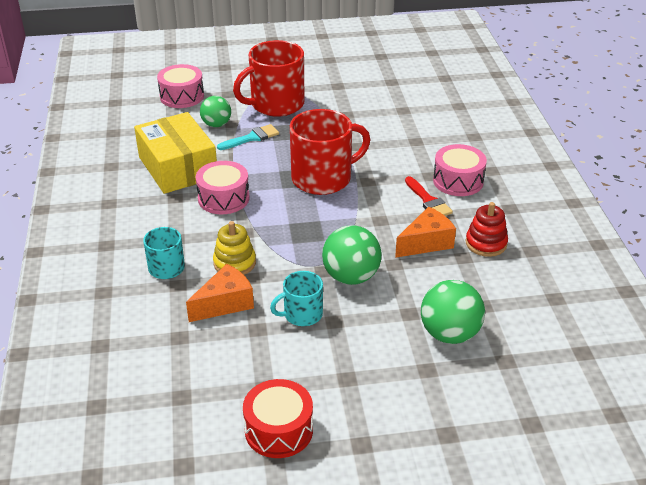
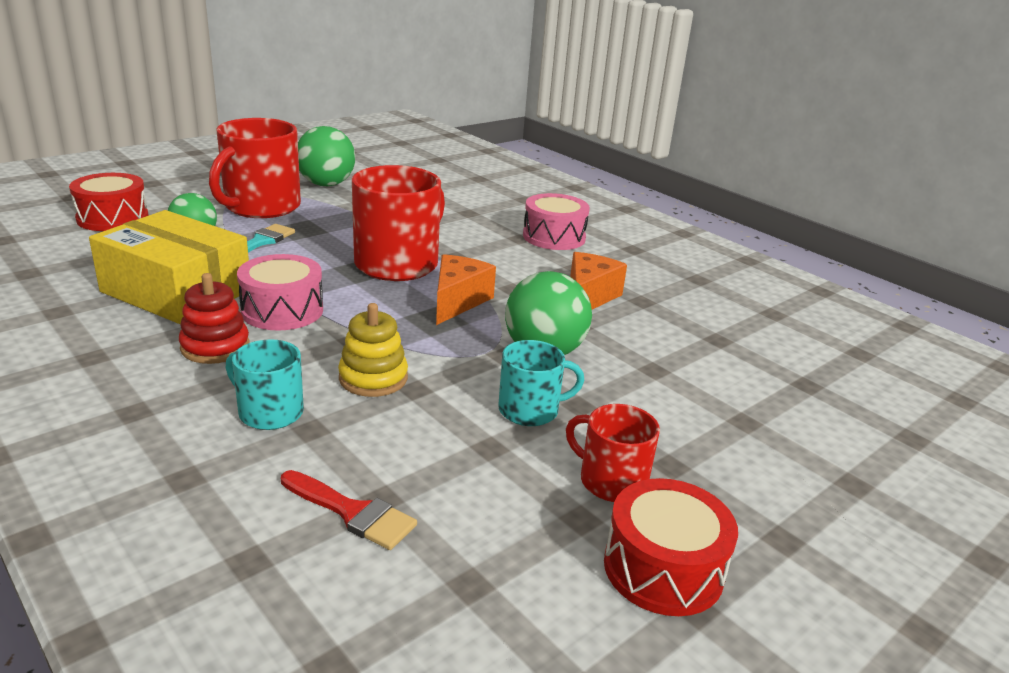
camera: 35 degrees left, 10 degrees down
pink drum [157,64,204,108] -> red drum [69,173,149,231]
orange cheese [186,264,254,322] -> orange cheese moved to [436,254,496,325]
turquoise mug [270,271,323,326] -> turquoise mug turned 135 degrees counterclockwise [498,340,584,426]
red brush [405,176,453,216] -> red brush moved to [281,470,417,550]
green ball [421,280,485,344] -> green ball moved to [298,126,355,186]
red stacking toy [466,202,508,257] -> red stacking toy moved to [179,273,250,364]
none -> red mug [566,404,660,502]

